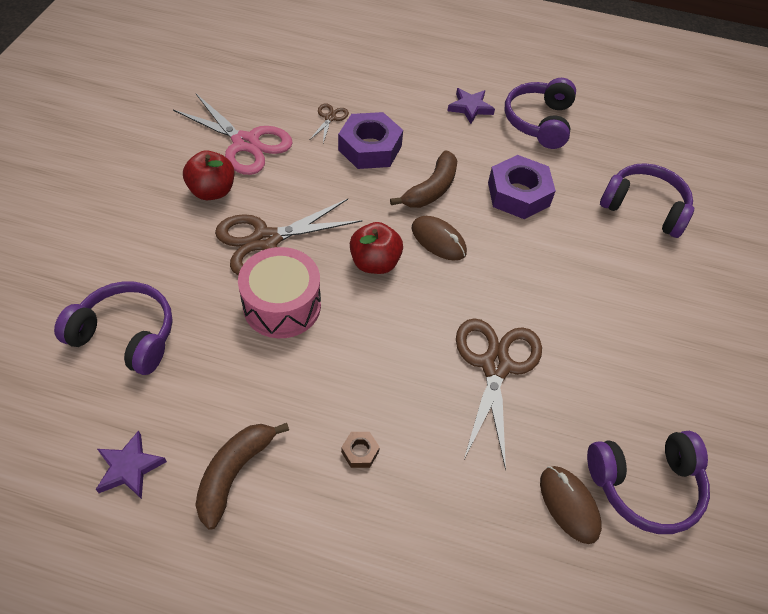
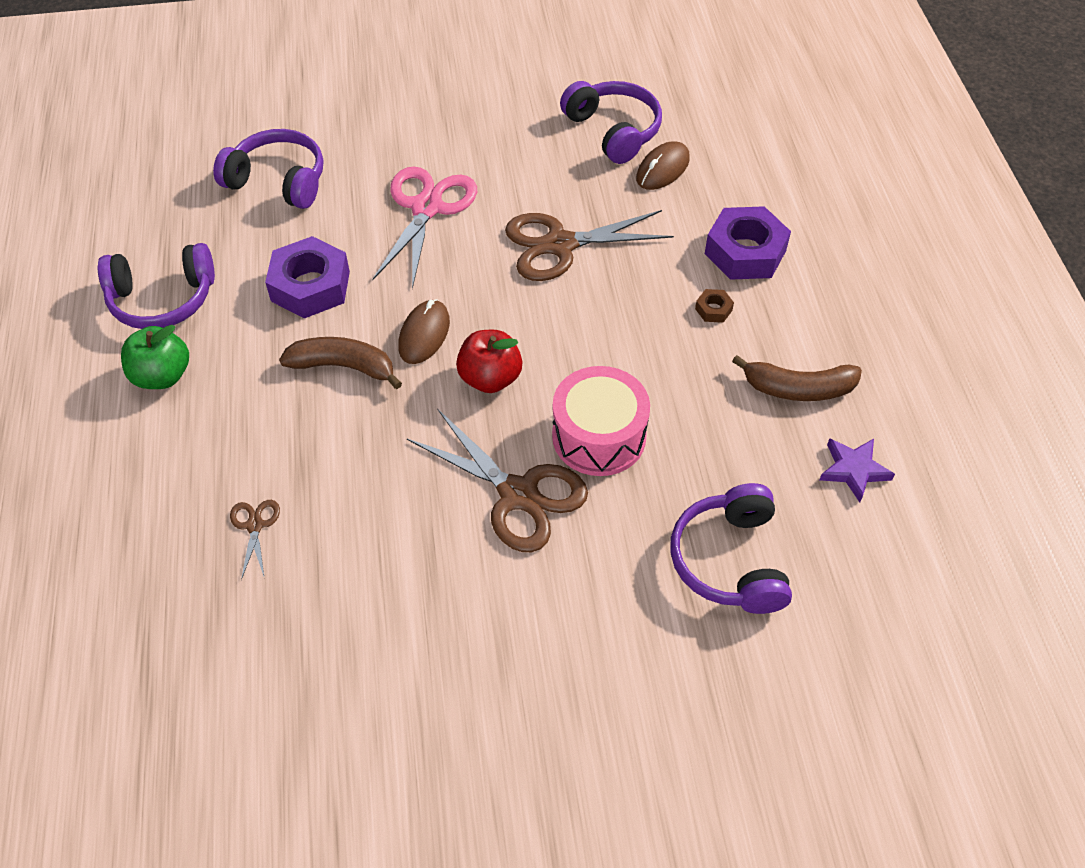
camera: 110 degrees left, 0 degrees up
pink scissors [173,94,293,175] -> pink scissors moved to [373,166,477,289]
red apple [183,151,234,200] -> none
brown scissors [310,103,349,143] -> brown scissors turned 90 degrees clockwise [230,500,280,580]
purple nut [338,112,403,169] -> purple nut moved to [705,206,791,280]
purple star [448,88,495,124] -> green apple [121,325,189,389]
purple headphones [600,163,694,238] -> purple headphones turned 105 degrees clockwise [213,129,323,209]

